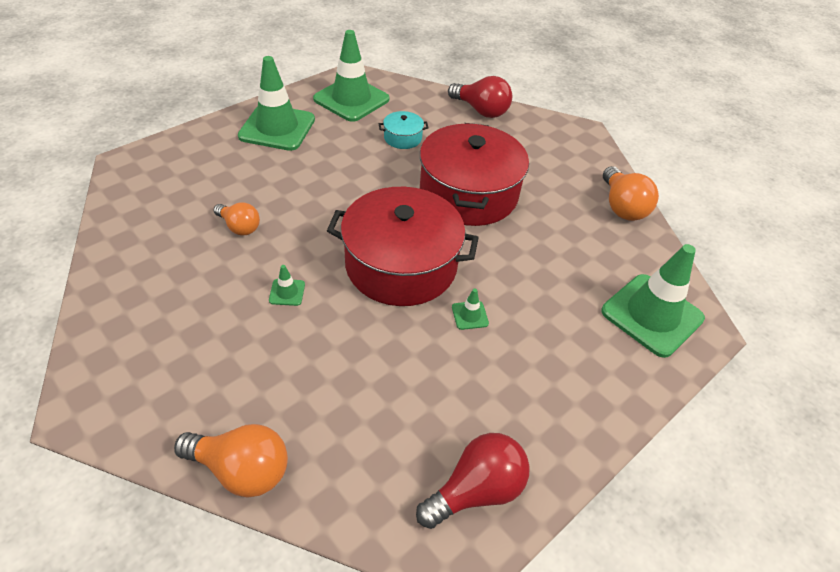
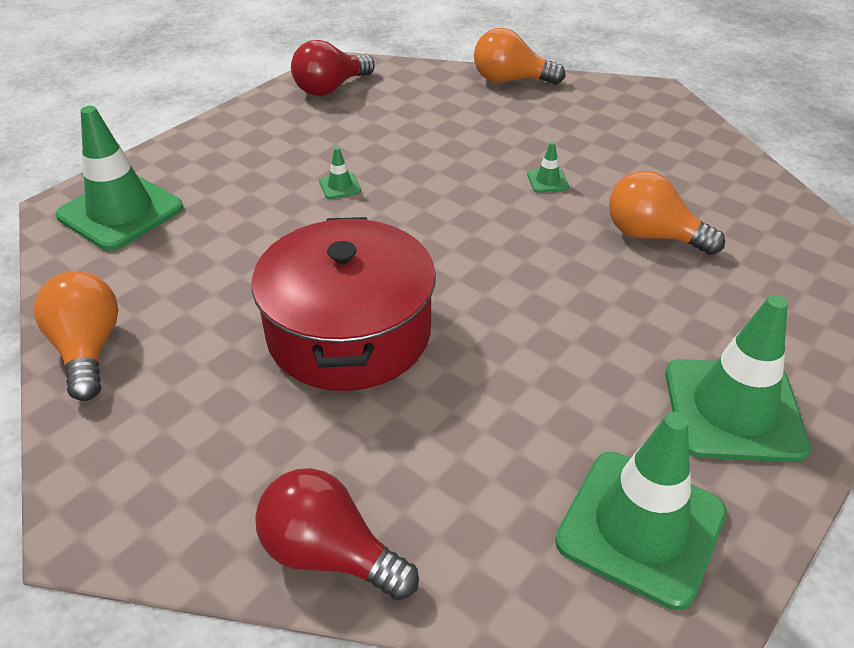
camera: 175 degrees right, 5 degrees down
orange light bulb [214,203,260,235] -> orange light bulb [609,170,725,255], size x1.54
red pot [327,187,479,306] -> none
turquoise pot [379,111,429,149] -> none

